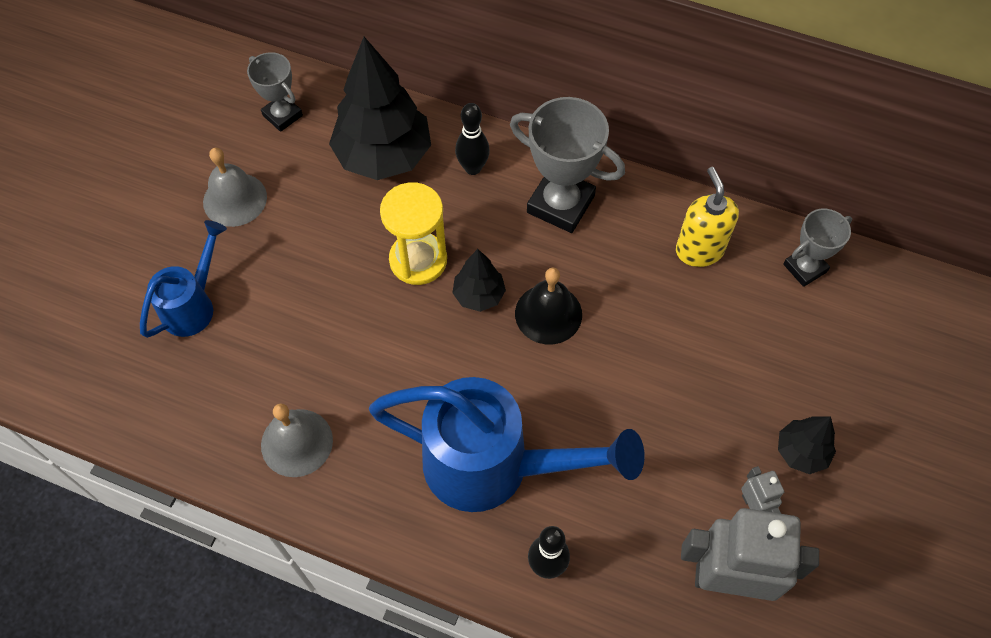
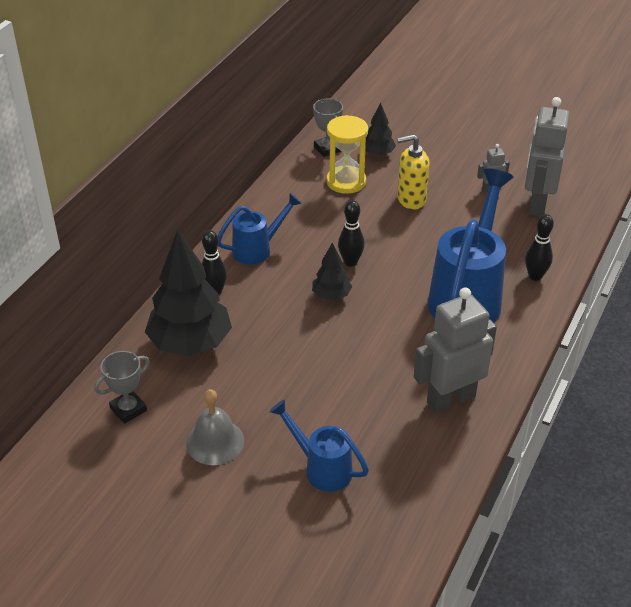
camera: 85 degrees left, 20 degrees down
grey bell [261,403,333,477] -> grey robot [414,287,497,414]
yellow hourglass [380,182,447,285] -> yellow hourglass moved to [326,115,368,194]
grey trophy [510,97,625,233] -> blue watering can [218,193,302,264]
black bell [515,268,582,344] -> black bowling pin [338,200,365,267]
yellow soap dispenser [676,167,739,267] -> yellow soap dispenser moved to [397,134,430,210]
black tree [778,416,836,474] -> black tree moved to [365,103,396,156]

